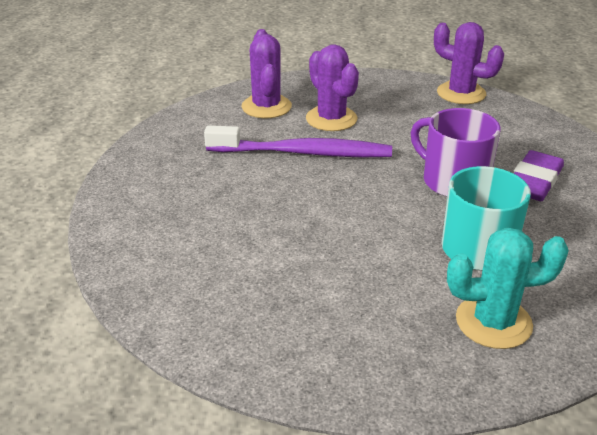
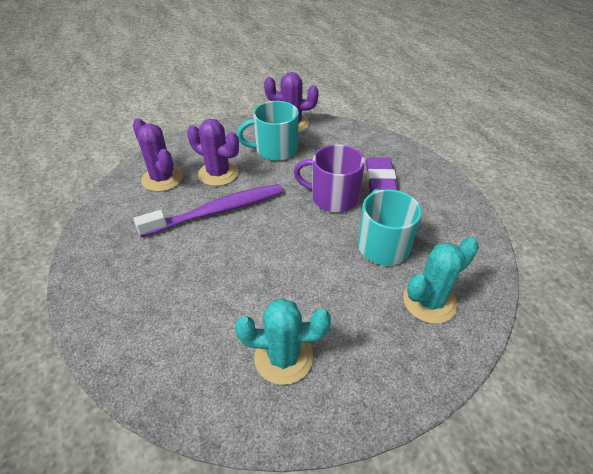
camera: 30 degrees left, 10 degrees up
none -> turquoise cactus [235,298,331,385]
none -> turquoise mug [237,101,299,161]

